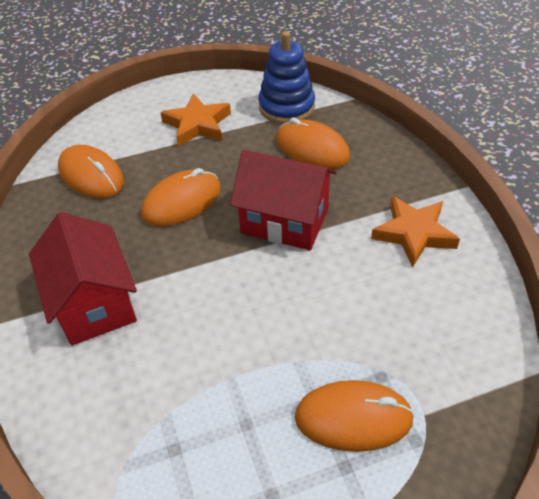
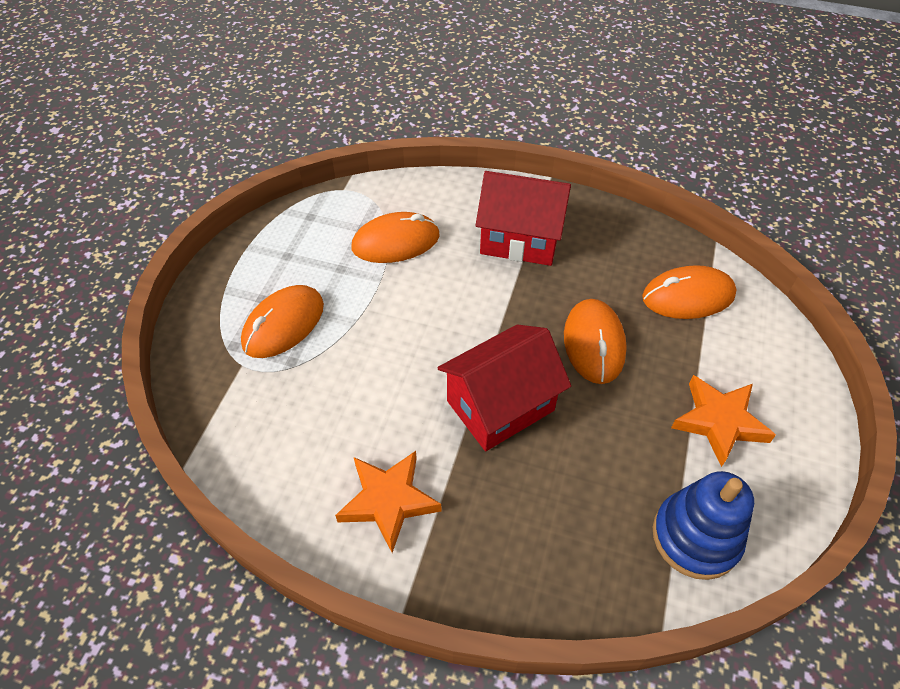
camera: 125 degrees right, 5 degrees up
orange mouse [276,118,350,169] -> orange mouse moved to [352,212,440,263]

